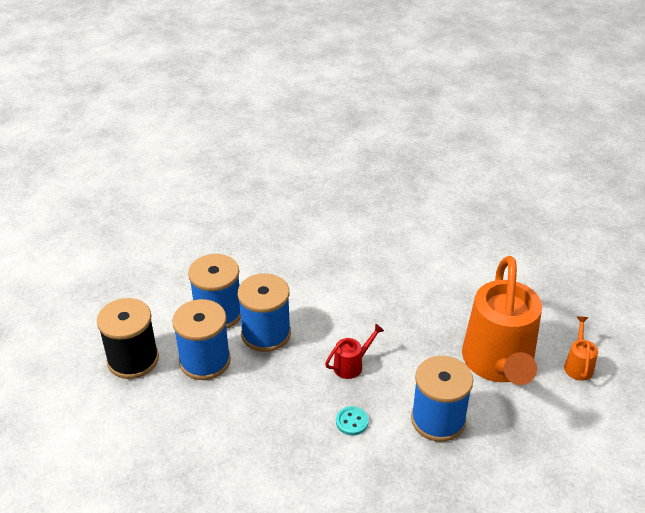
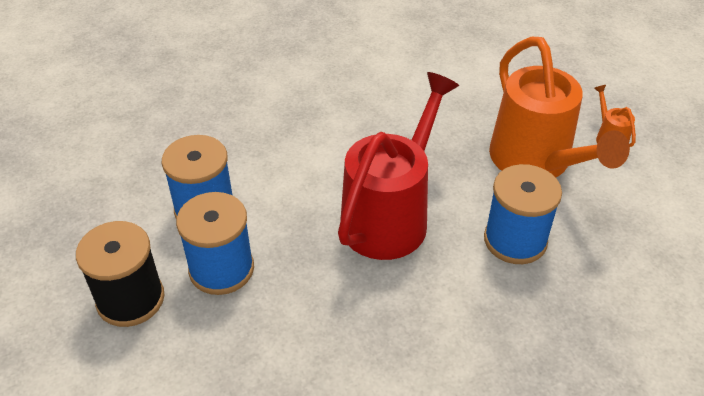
camera: 25 degrees left, 5 degrees up
blue spool [238,273,291,352] -> none
red watering can [325,324,384,379] -> red watering can [338,72,459,260], size x2.50
turquoise button [336,406,369,436] -> none

